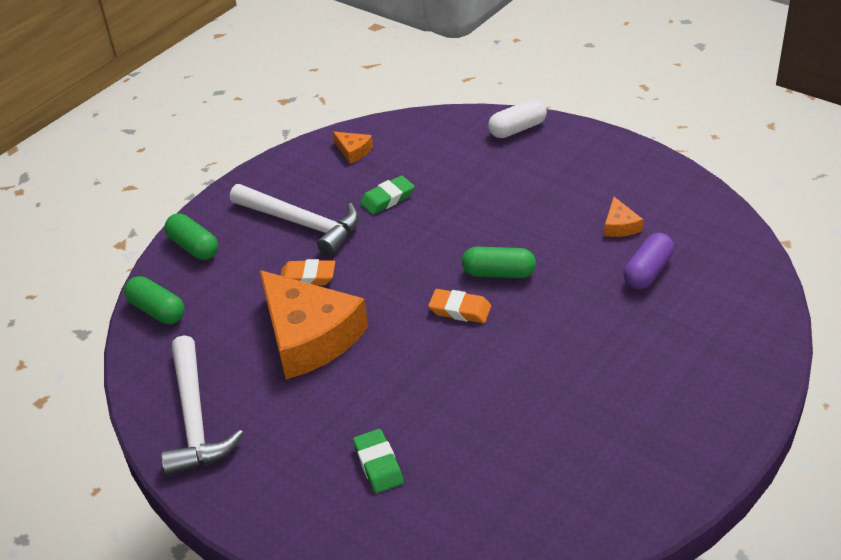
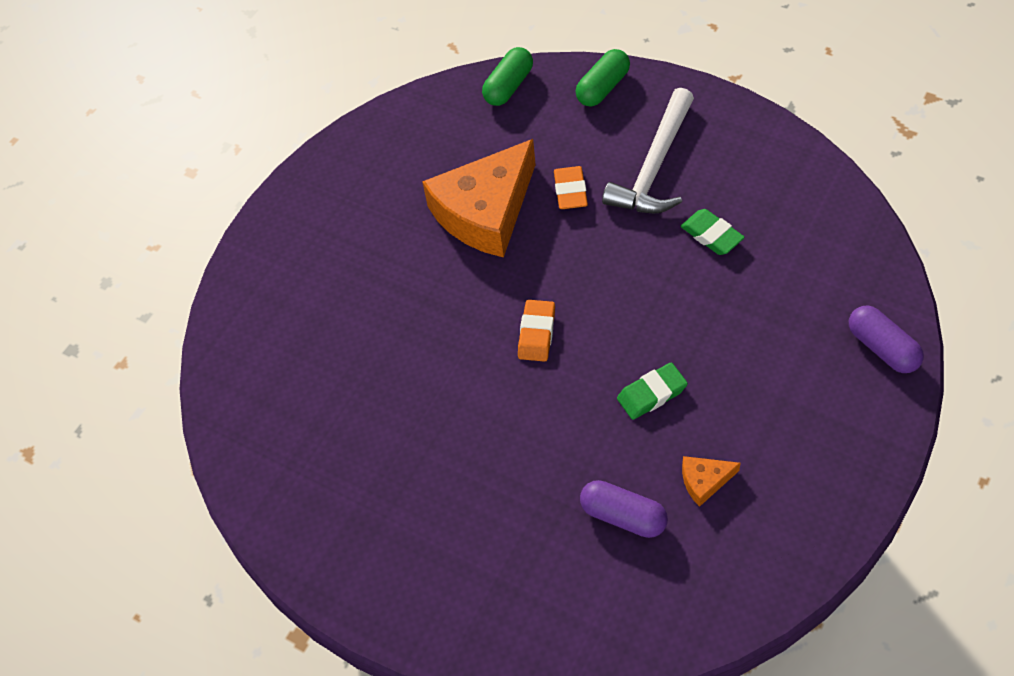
camera: 85 degrees right, 15 degrees up
white hammer [161,335,243,476] -> none
orange cheese [333,131,373,164] -> none
green eraser [353,429,404,493] -> green eraser moved to [617,362,688,420]
green capsule [462,247,536,278] -> none
white capsule [488,99,547,138] -> purple capsule [849,306,924,373]

